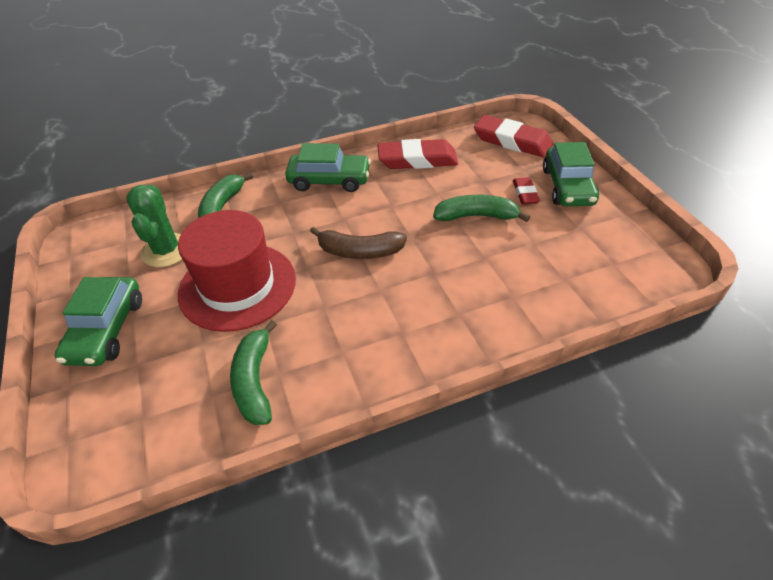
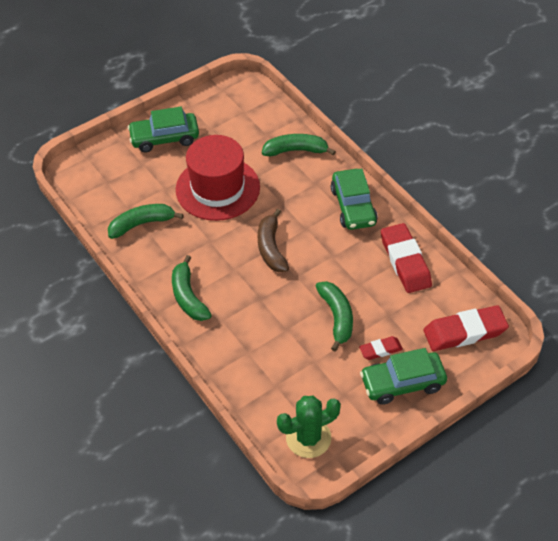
camera: 75 degrees right, 5 degrees up
green cactus [126,184,182,267] -> green cactus moved to [277,396,341,458]
red eraser [474,115,553,157] -> red eraser turned 60 degrees clockwise [424,305,509,351]
none -> green banana [172,255,212,321]

